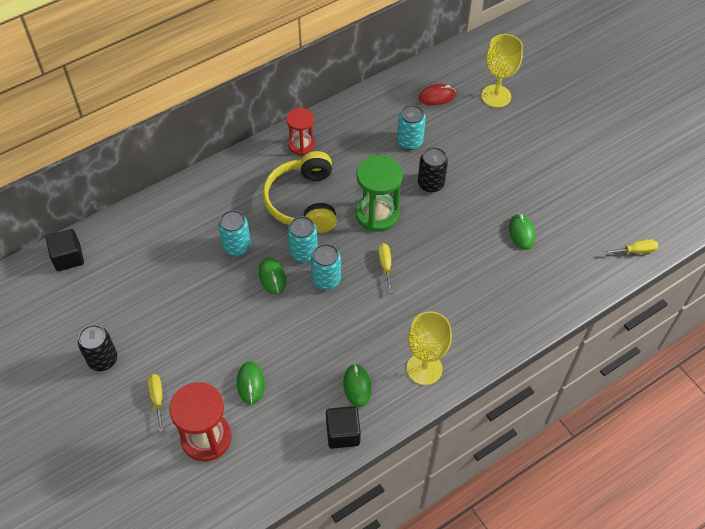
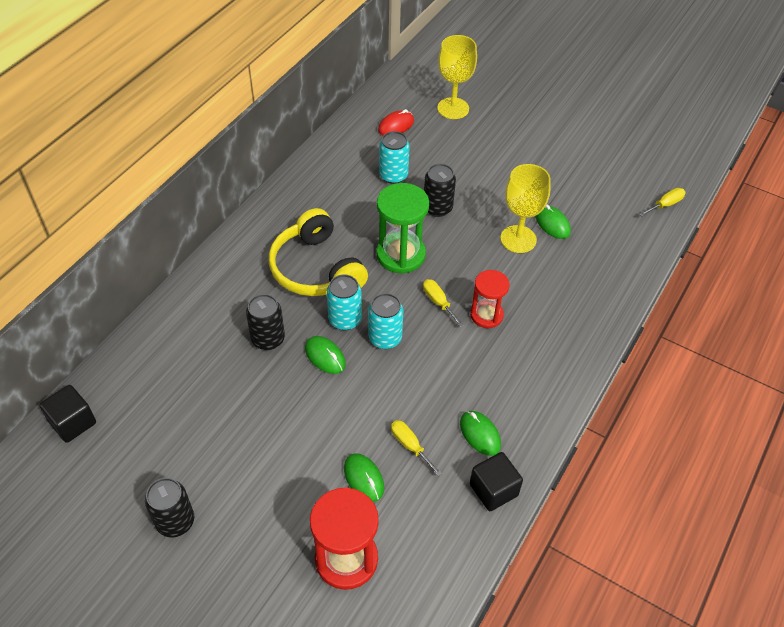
camera: 25 degrees left, 5 degrees down
yellow screwdriver [147,374,164,432] -> yellow screwdriver moved to [391,420,442,476]
turquoise can [218,210,251,256] -> black can [246,294,285,350]
red hourglass [286,108,315,155] -> red hourglass moved to [470,270,510,328]
yellow goblet [407,311,452,385] -> yellow goblet moved to [500,164,551,253]

